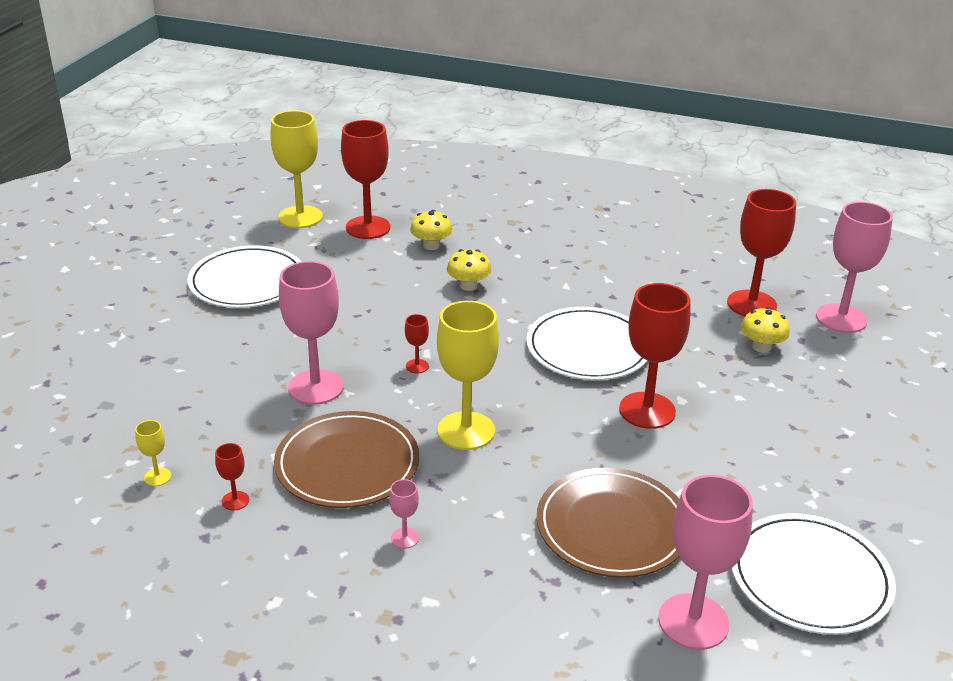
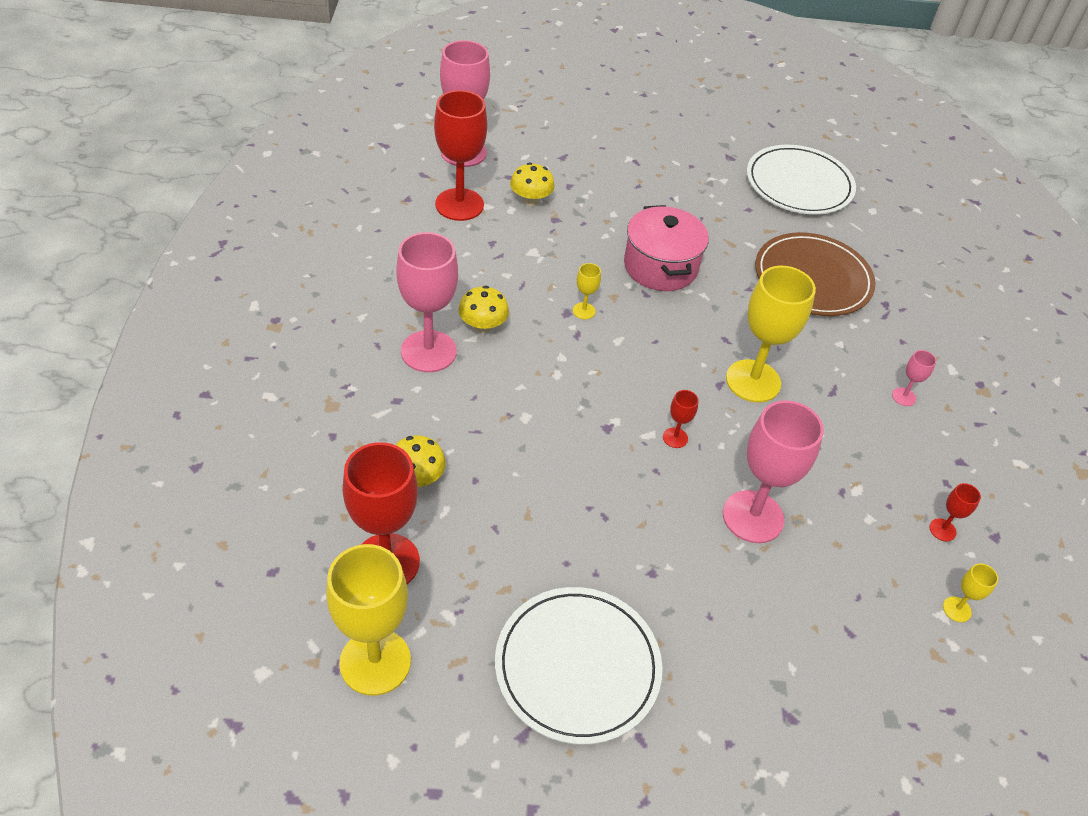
camera: 110 degrees left, 15 degrees up
brown plate [274,411,419,508] -> none
yellow mushroom [447,249,491,291] -> yellow mushroom moved to [458,286,509,333]
white plate [526,307,648,380] -> yellow goblet [573,263,601,319]
red goblet [619,283,690,429] -> pink pot [624,205,709,291]
pink goblet [658,475,753,650] -> pink goblet moved to [396,232,458,372]

